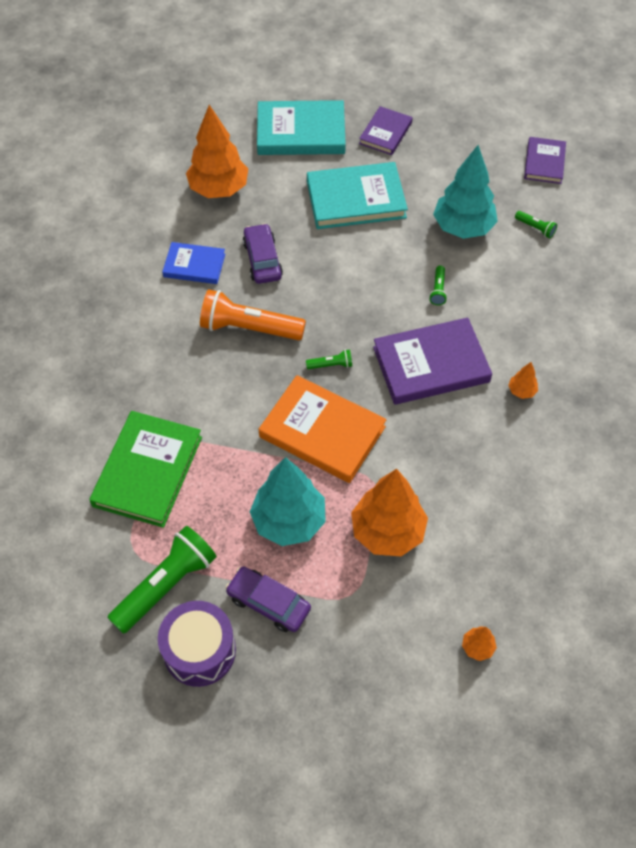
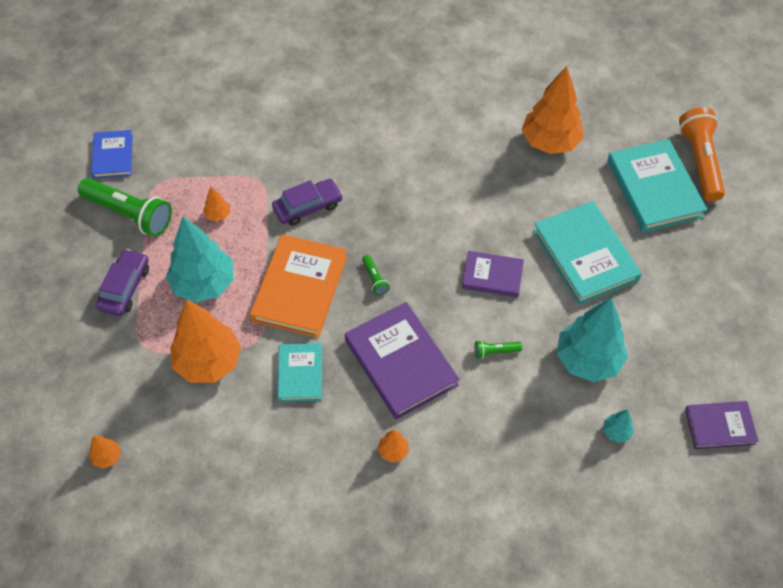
camera: 75 degrees right, 0 degrees up
green book [89,411,202,528] -> none
purple drum [158,601,236,687] -> none
blue book [162,242,225,284] -> blue book moved to [91,130,133,179]
orange flashlight [200,289,306,340] -> orange flashlight moved to [679,107,725,201]
purple car [243,223,283,284] -> purple car moved to [272,178,343,226]
purple book [359,106,412,155] -> purple book moved to [462,251,524,297]
green flashlight [515,211,557,238] -> turquoise tree [603,410,634,443]
none -> orange tree [203,187,230,222]
none -> turquoise book [278,343,322,402]

